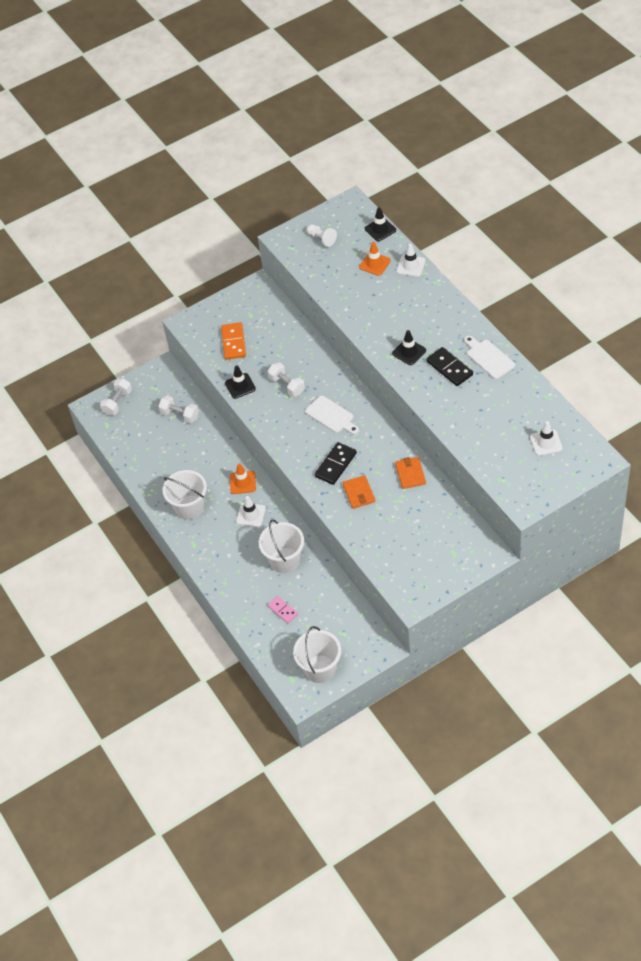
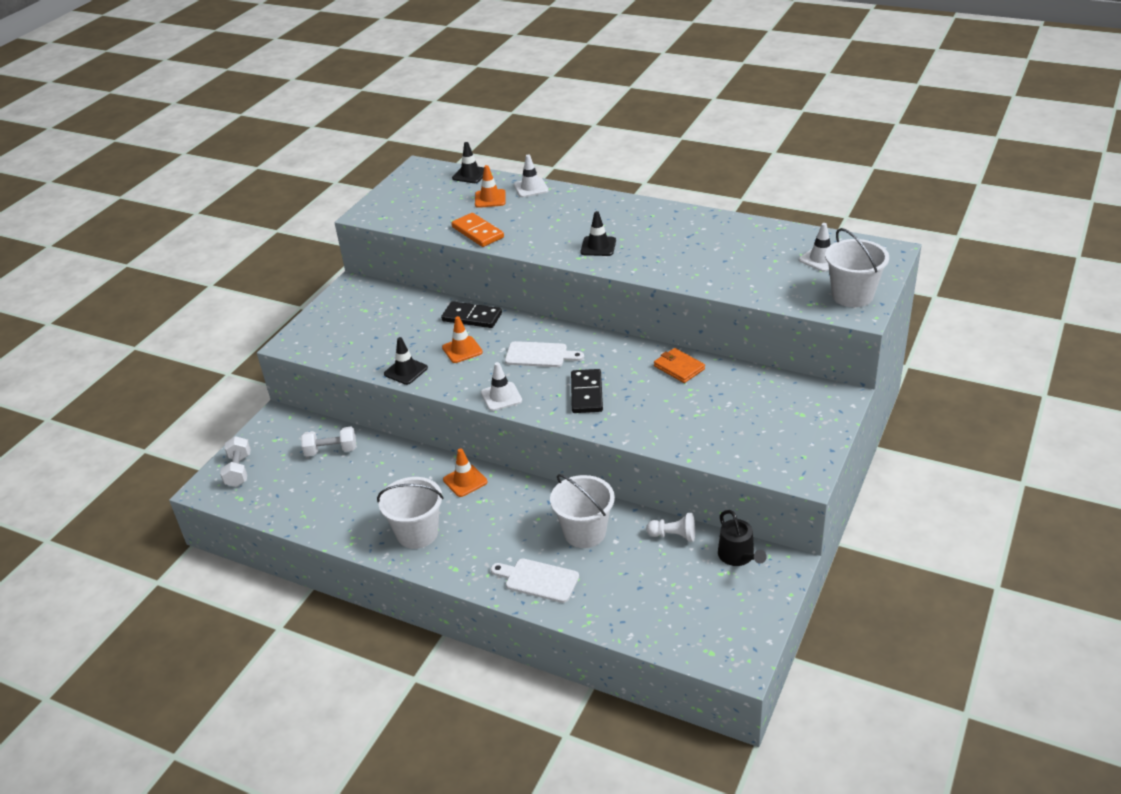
camera: 35 degrees left, 15 degrees down
orange domino [221,322,246,360] -> orange domino moved to [451,213,504,247]
white traffic cone [236,496,266,527] -> white traffic cone moved to [481,362,522,411]
white dumbbell [267,362,305,397] -> orange traffic cone [442,316,483,363]
pink domino [268,596,298,623] -> none
white bucket [293,626,341,683] -> white bucket moved to [825,228,889,307]
white pawn [307,224,337,247] -> white pawn moved to [646,513,695,542]
orange wallet [342,475,375,509] -> none
black domino [426,347,473,386] -> black domino moved to [441,301,502,328]
white cutting board [464,336,515,379] -> white cutting board moved to [491,558,579,603]
none -> black watering can [718,510,767,566]

